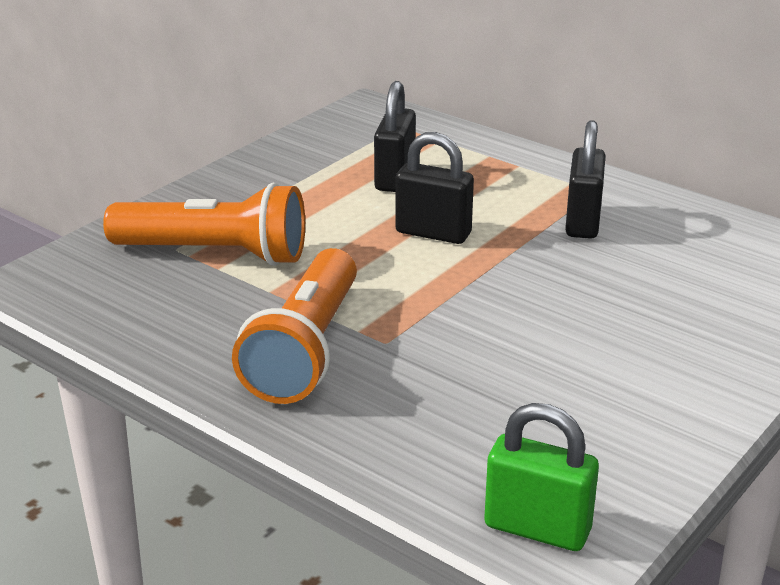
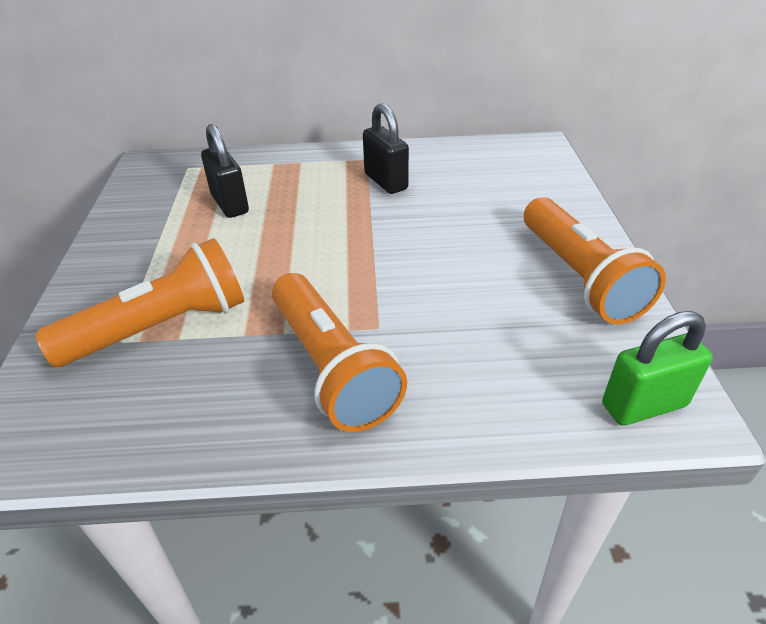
camera: 40 degrees left, 10 degrees up
black padlock [395,132,474,244] -> none
none -> orange flashlight [524,197,666,324]

